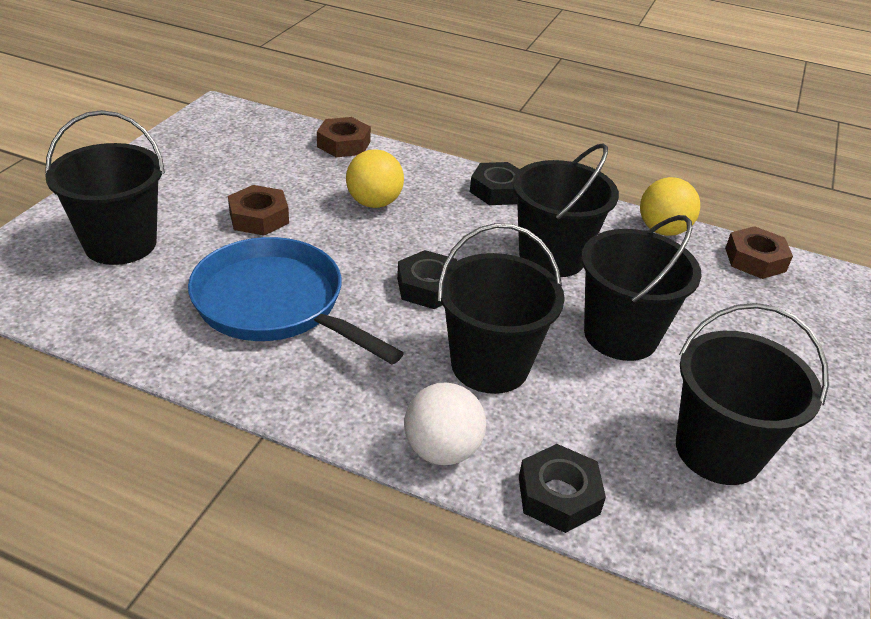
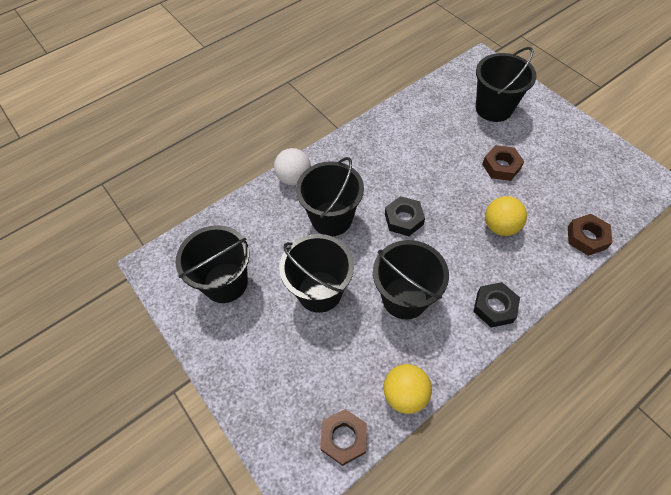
camera: 125 degrees right, 20 degrees up
blue pan [188,237,404,364] -> none
black nut [519,444,606,533] -> none

